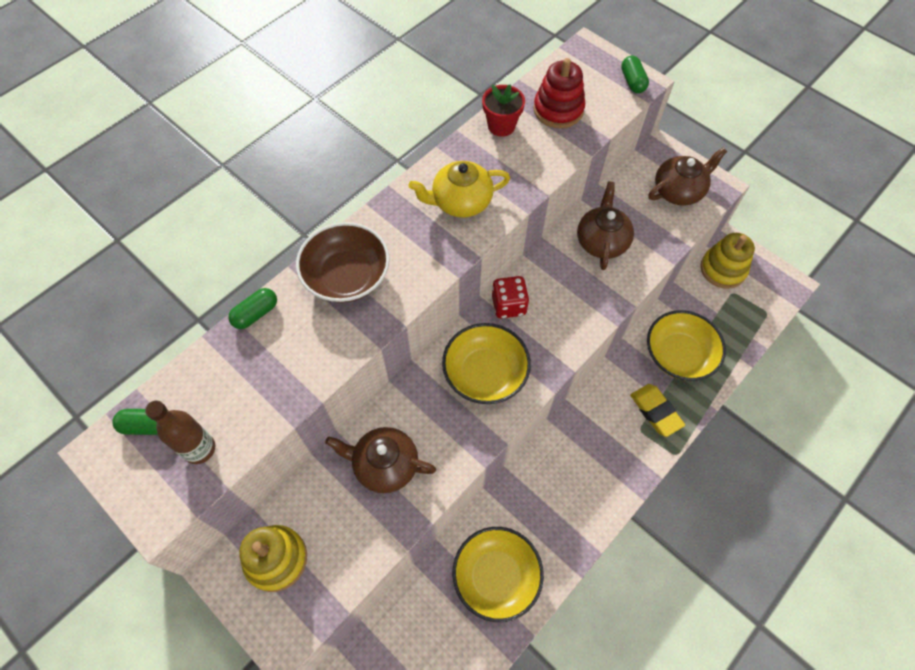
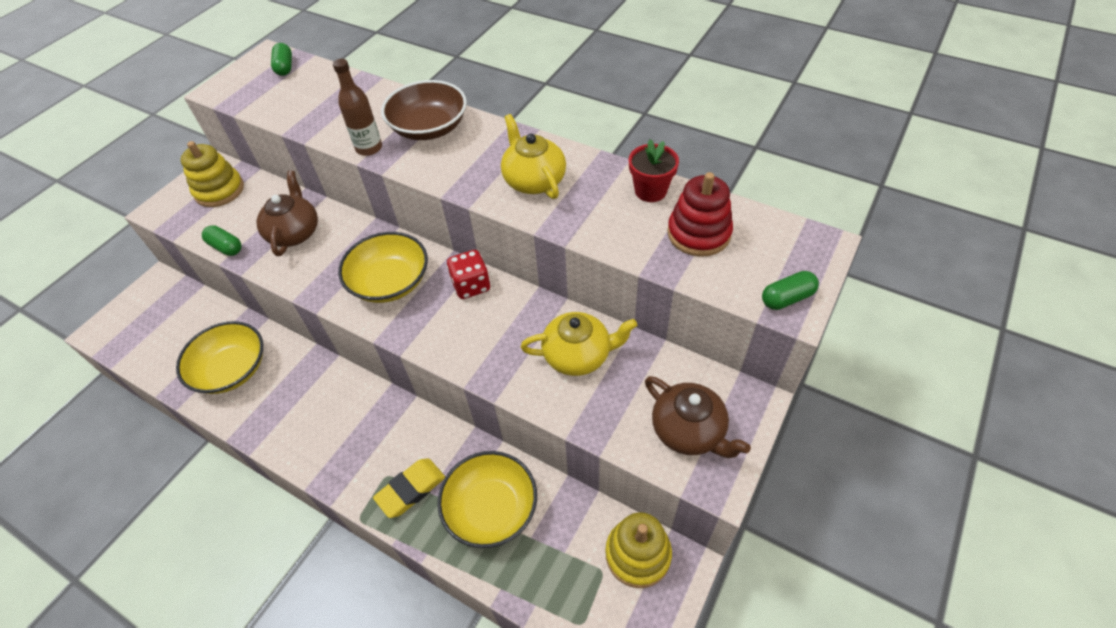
camera: 80 degrees right, 10 degrees down
brown bottle [145,401,215,464] -> brown bottle moved to [333,59,382,156]
green capsule [228,288,277,329] -> green capsule moved to [202,225,242,256]
brown teapot [577,182,634,270] -> yellow teapot [521,312,637,376]

